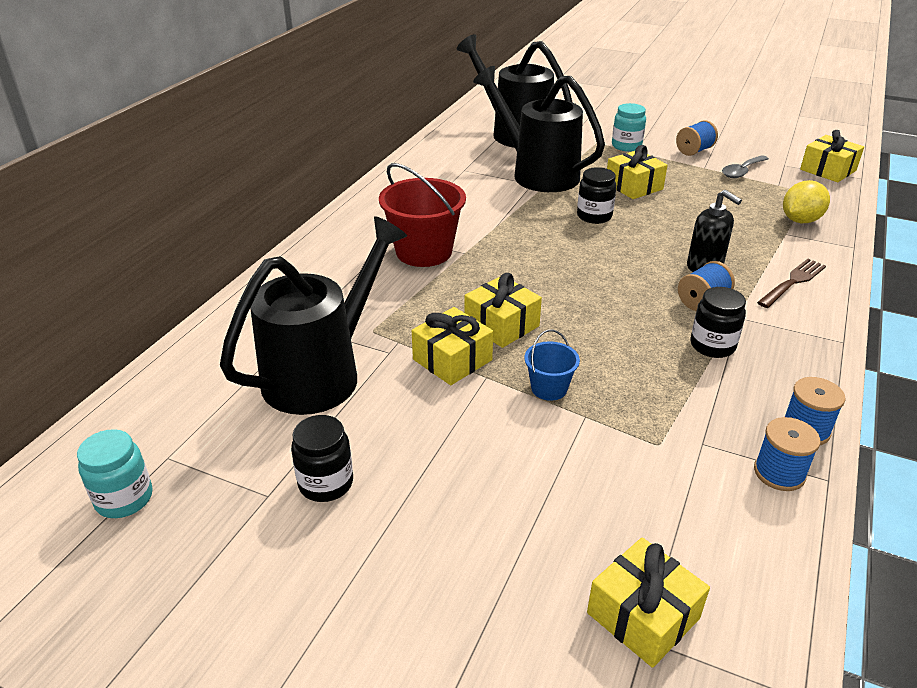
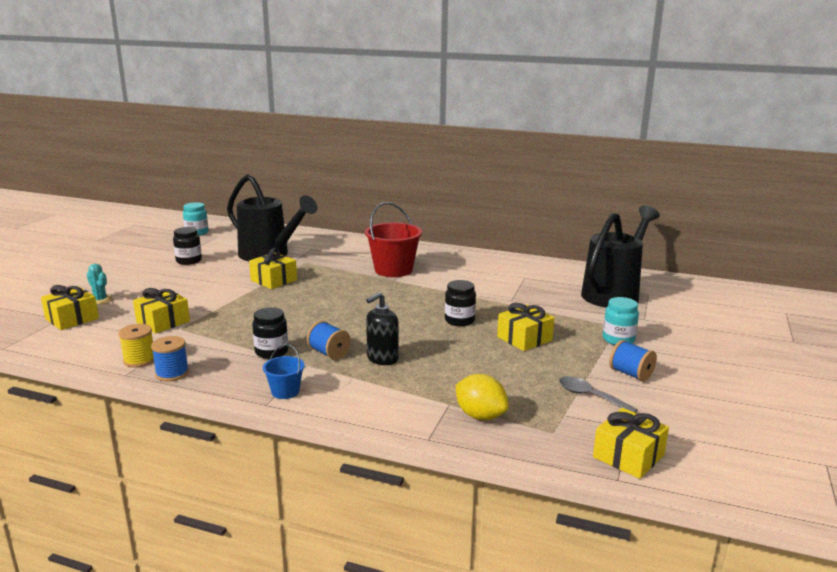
camera: 85 degrees right, 15 degrees down
yellow gift [464,273,542,348] -> yellow gift moved to [133,288,190,334]
black watering can [473,66,605,192] -> none
blue bucket [524,330,580,401] -> blue bucket moved to [263,344,305,399]
blue spool [754,417,820,491] -> yellow spool [118,324,154,368]
brown fork [757,259,826,308] -> none
none -> turquoise cactus [87,264,113,305]

